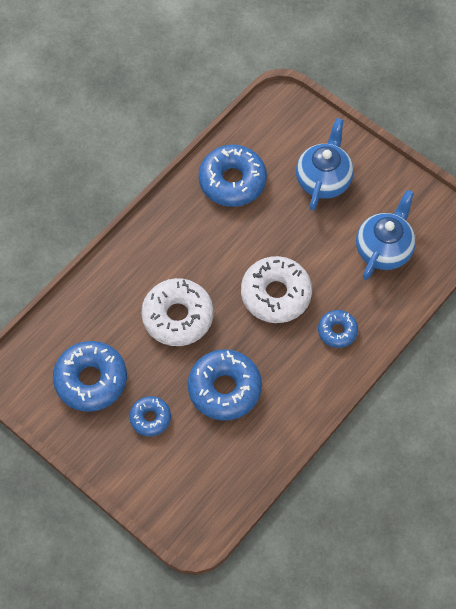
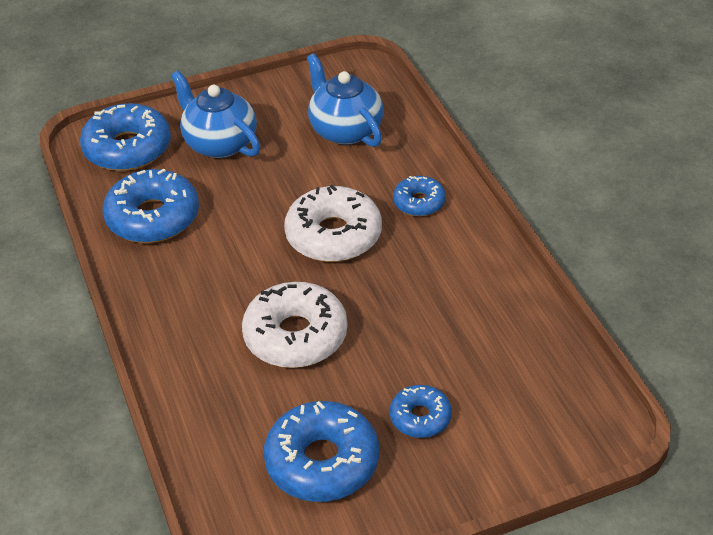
camera: 60 degrees left, 20 degrees down
blue donut [188,349,262,421] -> blue donut moved to [80,103,171,171]

